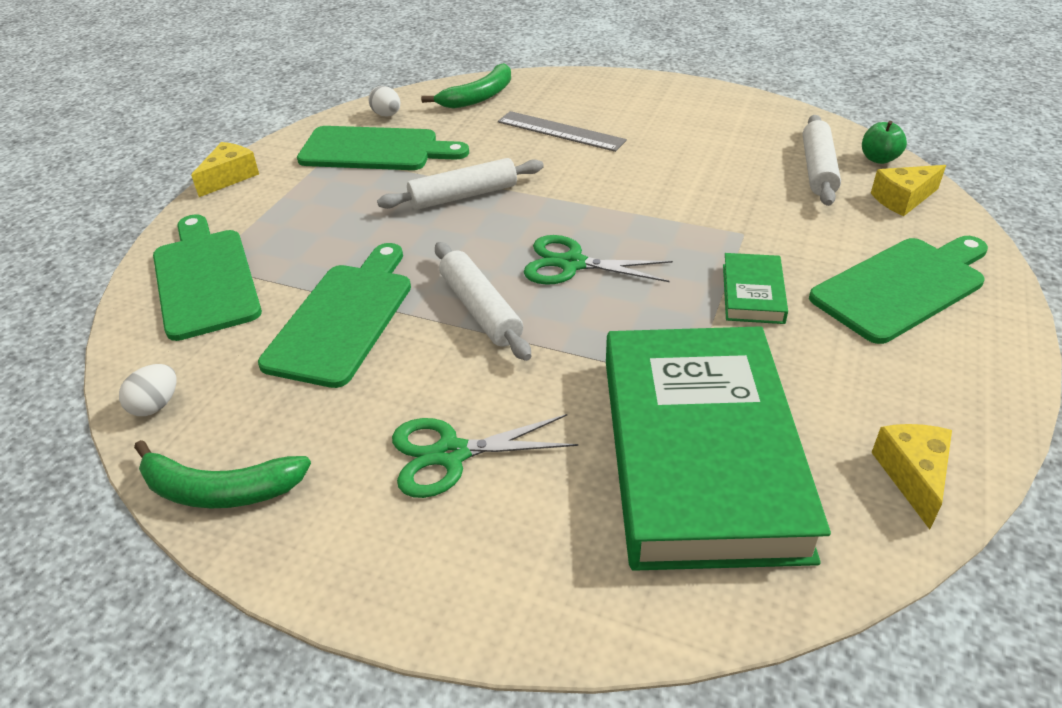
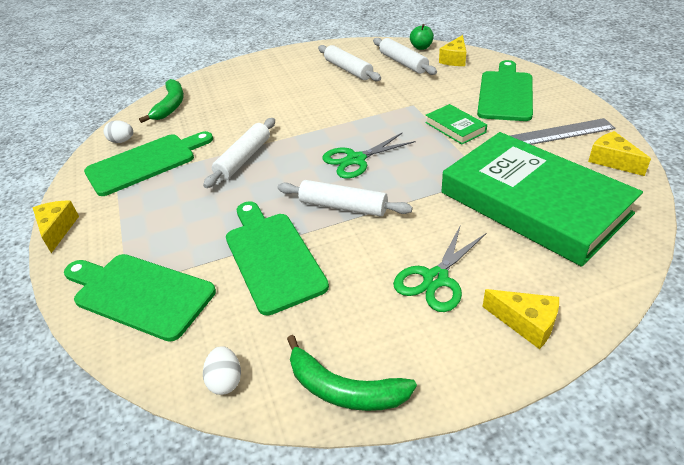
camera: 40 degrees left, 0 degrees up
green banana [134,440,311,508] -> green banana turned 60 degrees clockwise [287,335,417,411]
grey ruler [498,111,627,152] -> grey ruler moved to [510,118,615,145]
none -> white rolling pin [318,45,381,81]
none -> yellow cheese [483,289,559,349]

